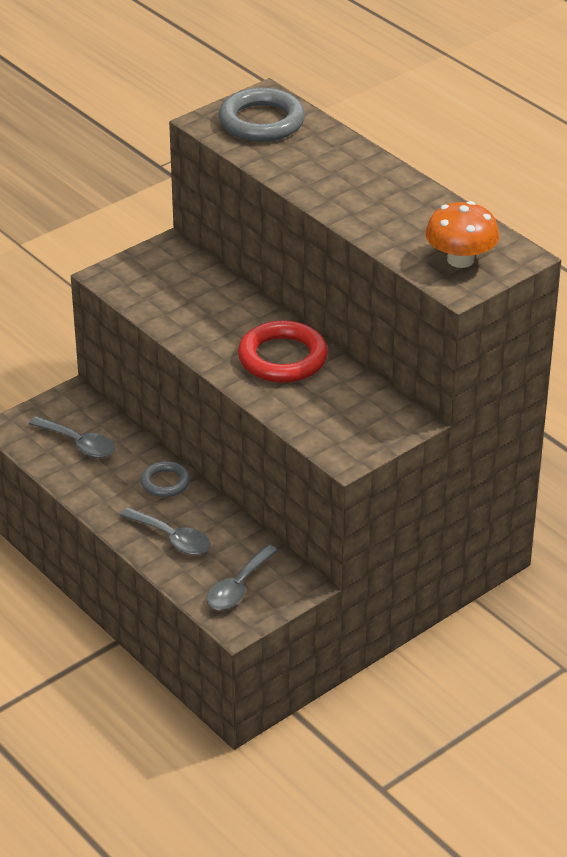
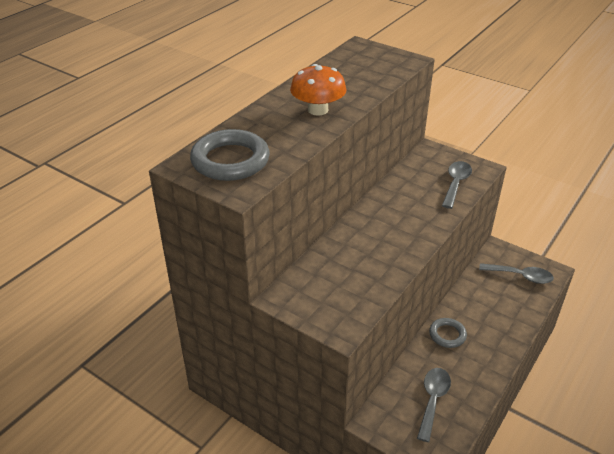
camera: 105 degrees left, 0 degrees up
grey spoon [120,507,210,555] -> grey spoon moved to [442,161,472,209]
red ring [238,320,328,383] -> none
orange mushroom [425,201,499,268] -> orange mushroom moved to [290,64,346,116]

